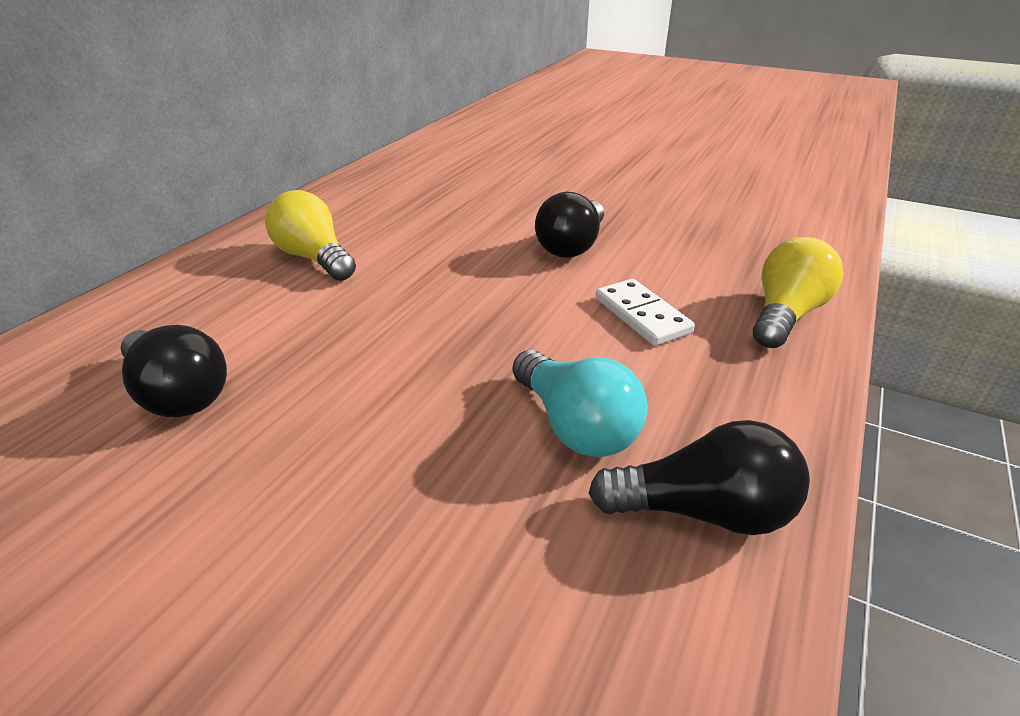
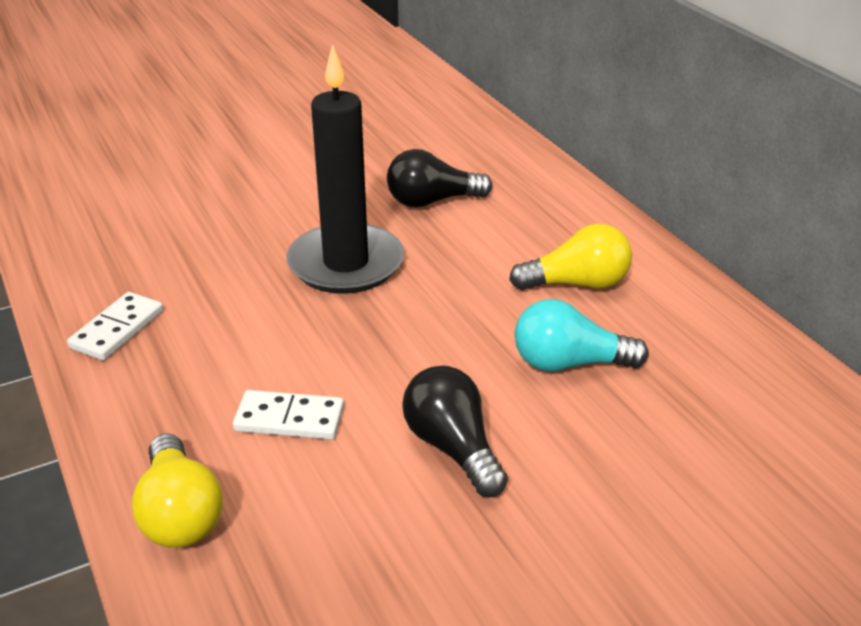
camera: 125 degrees right, 0 degrees up
turquoise light bulb [513,350,648,457] -> turquoise light bulb moved to [515,299,649,372]
black light bulb [589,420,810,535] -> white domino [67,292,163,360]
none -> black candle [286,44,404,294]

